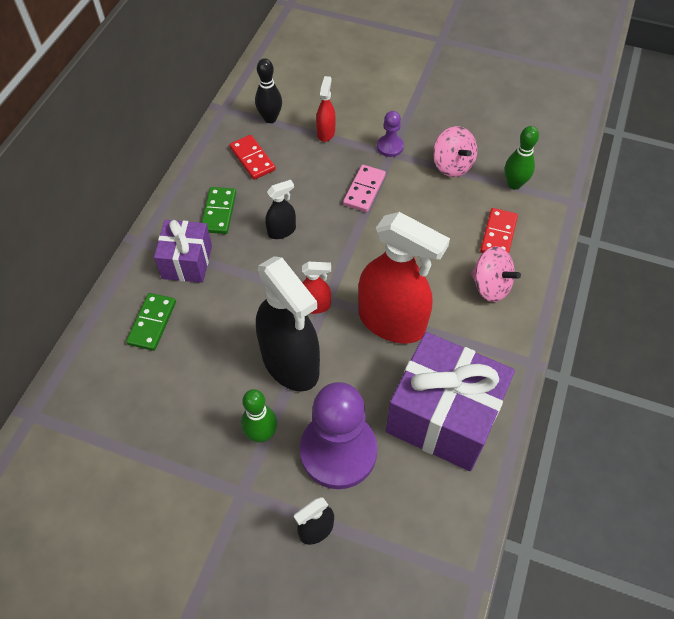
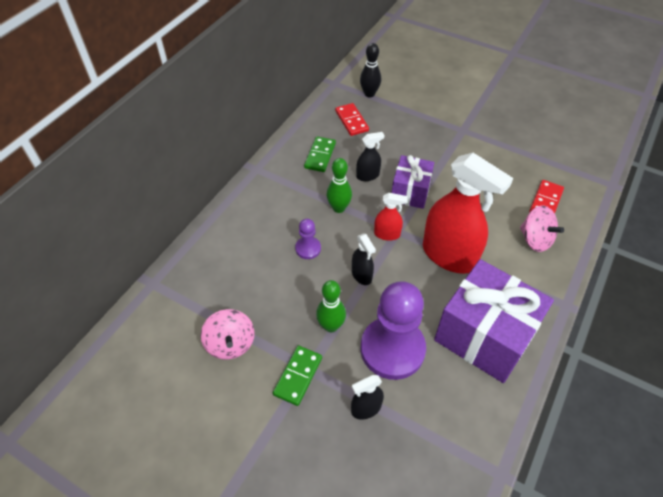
camera: 10 degrees right, 5 degrees down
green domino [126,293,176,351] -> green domino moved to [273,346,322,406]
purple gift [154,220,212,283] -> purple gift moved to [392,155,434,209]
black spray bottle [256,256,320,391] -> black spray bottle [352,233,376,285], size x0.46
red spray bottle [316,76,336,142] -> none
pink domino [343,165,386,212] -> none
purple pawn [377,111,404,157] -> purple pawn moved to [295,219,321,259]
pink spinning top [433,126,477,177] -> pink spinning top moved to [201,309,255,360]
green bowling pin [505,126,539,190] -> green bowling pin moved to [327,158,352,213]

